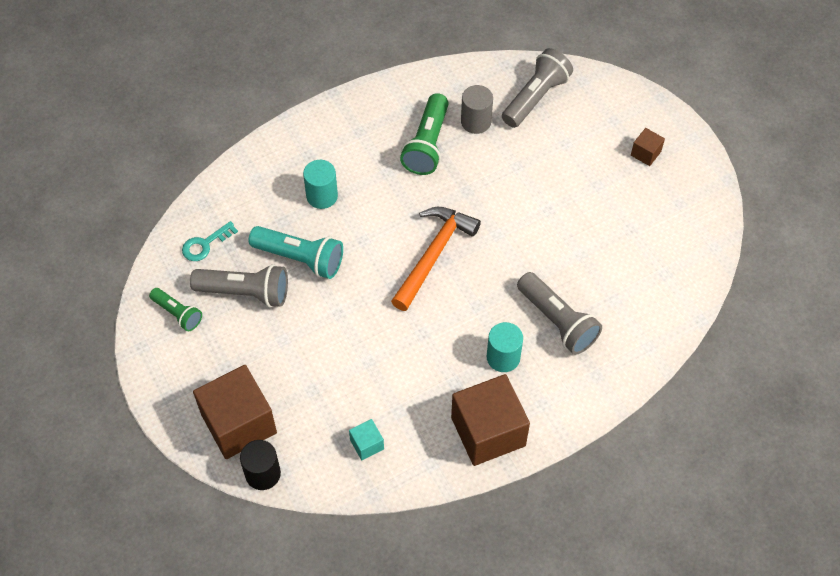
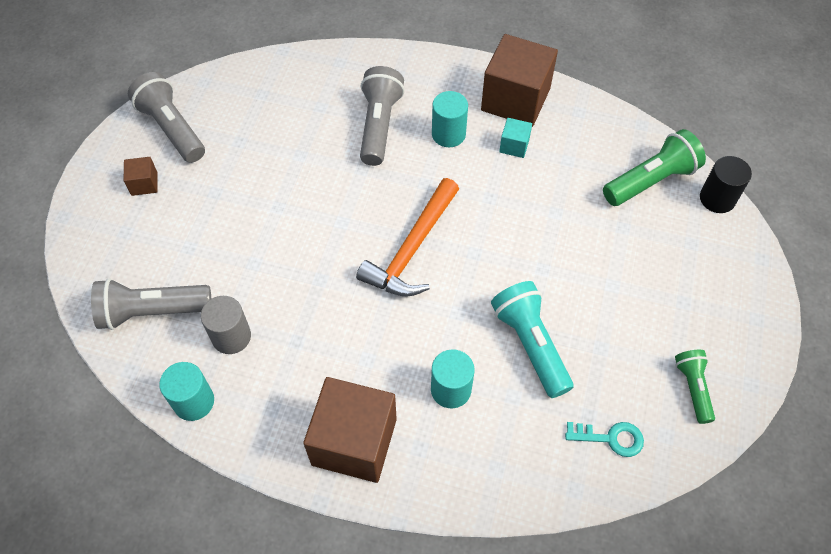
camera: 135 degrees left, 0 degrees up
grey flashlight [190,264,288,308] -> grey flashlight moved to [128,72,205,163]
brown cube [193,365,277,459] -> brown cube moved to [303,377,397,483]
turquoise cube [349,419,384,460] -> turquoise cube moved to [499,118,532,158]
orange hammer [391,207,481,311] -> orange hammer turned 45 degrees counterclockwise [356,178,459,297]
green flashlight [400,93,449,175] -> green flashlight moved to [603,129,706,206]
none -> turquoise cylinder [159,362,214,421]

